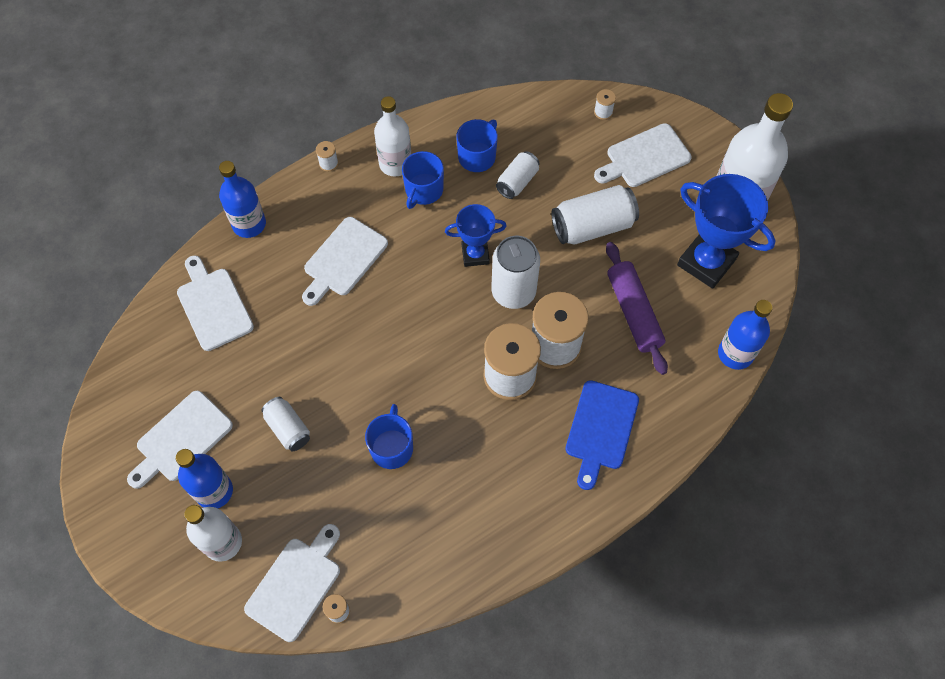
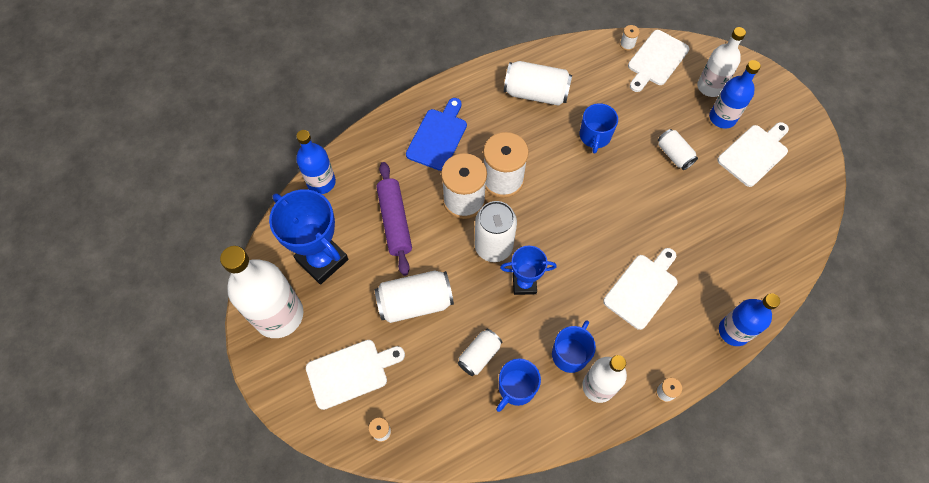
camera: 175 degrees left, 0 degrees up
white cutting board [177,256,254,351] -> none
none -> white can [504,61,572,106]

